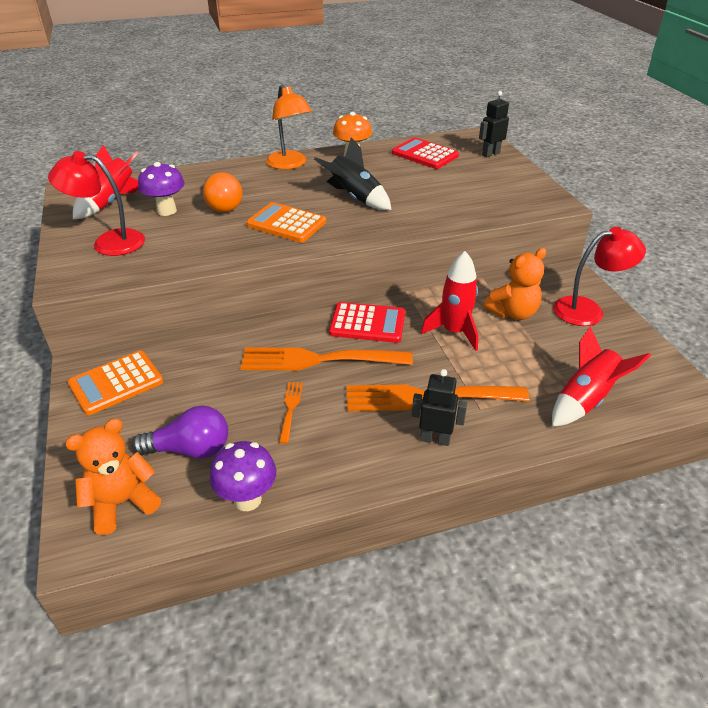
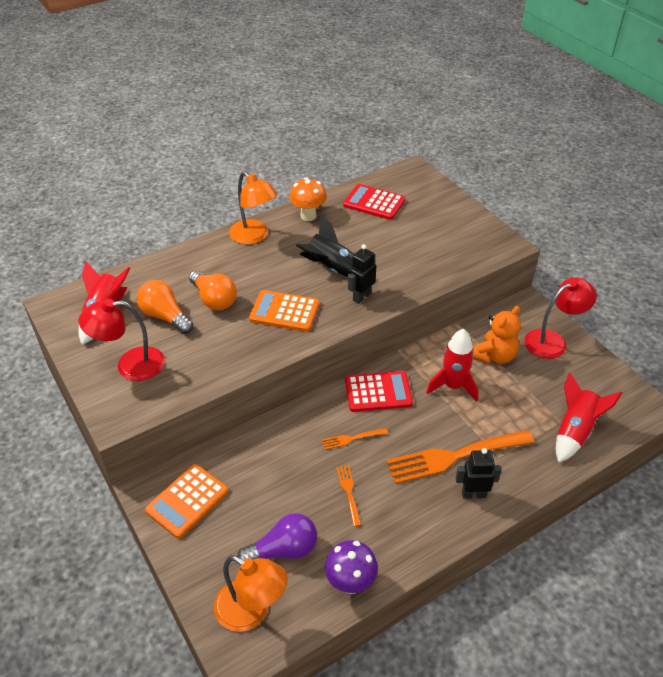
camera: 15 degrees left, 5 degrees up
orange teddy bear [65,418,161,535] -> orange lamp [214,555,288,632]
purple mushroom [138,162,185,216] -> orange light bulb [137,280,193,334]
orange fork [241,347,413,371] -> orange fork [322,428,388,450], size x0.45
black robot [479,91,509,157] -> black robot moved to [348,244,376,304]

